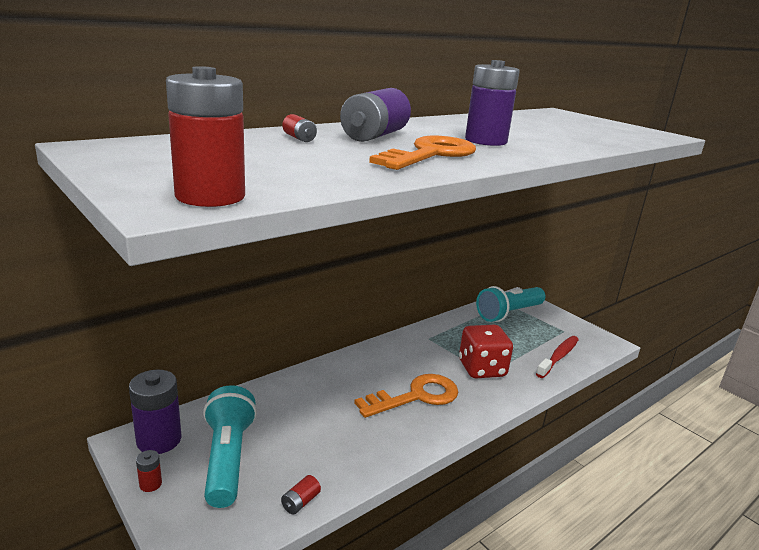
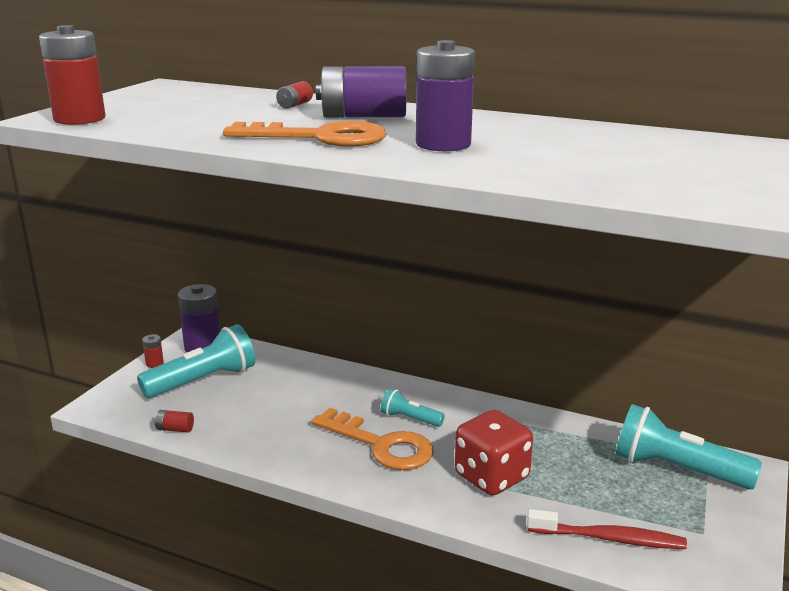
camera: 65 degrees right, 0 degrees up
none -> turquoise flashlight [381,388,445,427]

